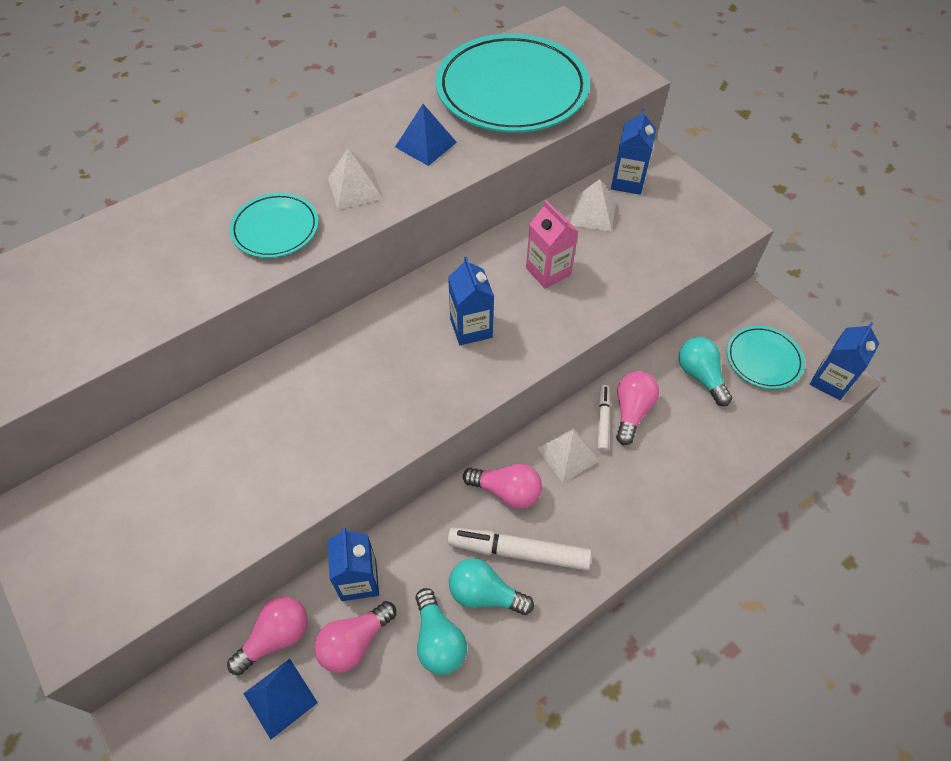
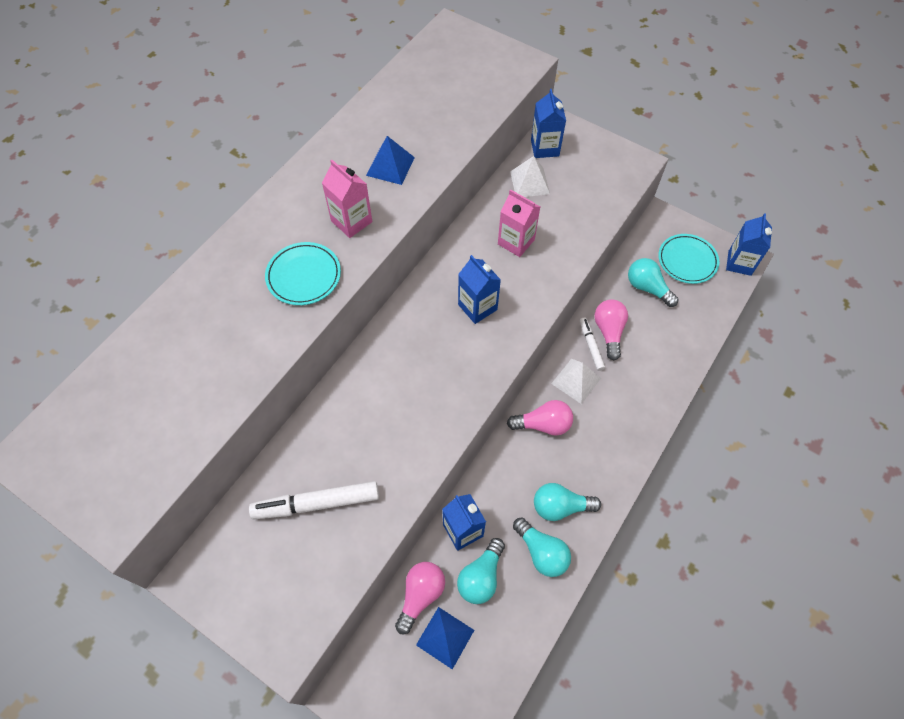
camera: 20 degrees left, 5 degrees up
pink light bulb [314,601,396,673] -> turquoise light bulb [457,538,505,604]
white pyramid [328,148,383,210] -> pink carton [322,160,372,238]
turquoise plate [436,34,590,133] -> none
white marker [447,527,592,570] -> white marker moved to [249,481,379,519]

